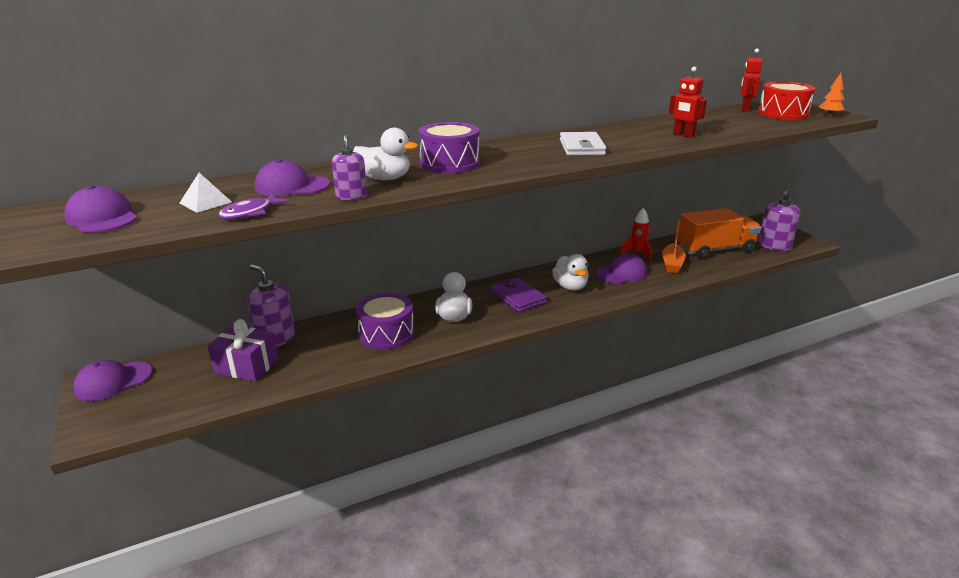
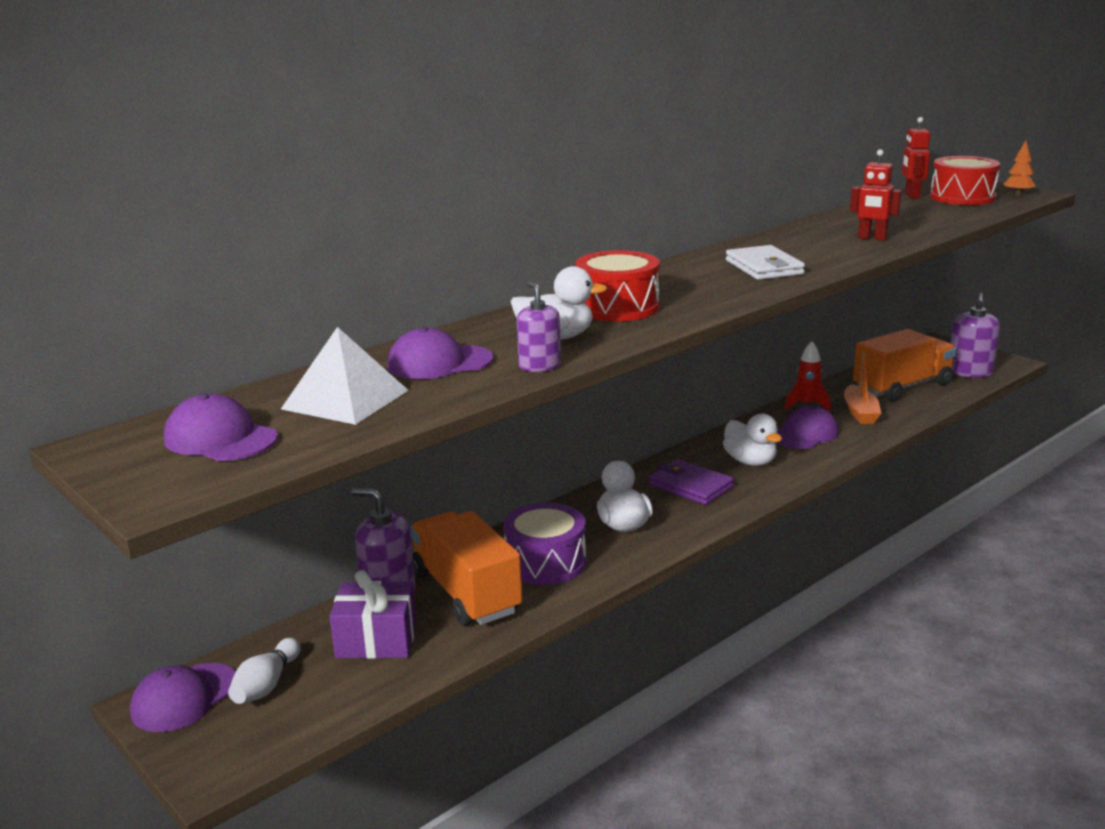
camera: 15 degrees left, 5 degrees down
white pyramid [180,173,232,213] -> white pyramid [281,327,409,425], size x1.68
purple fish [218,194,289,220] -> none
purple drum [419,122,480,173] -> red drum [576,250,660,321]
none -> white bowling pin [228,638,301,704]
none -> orange truck [410,511,522,626]

